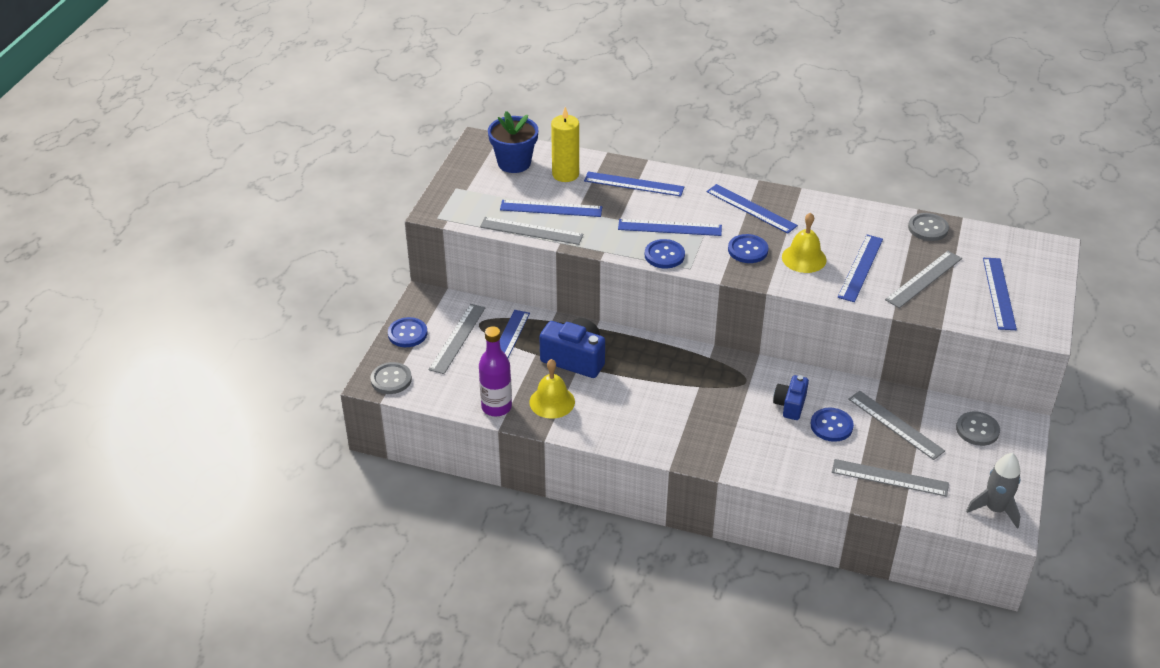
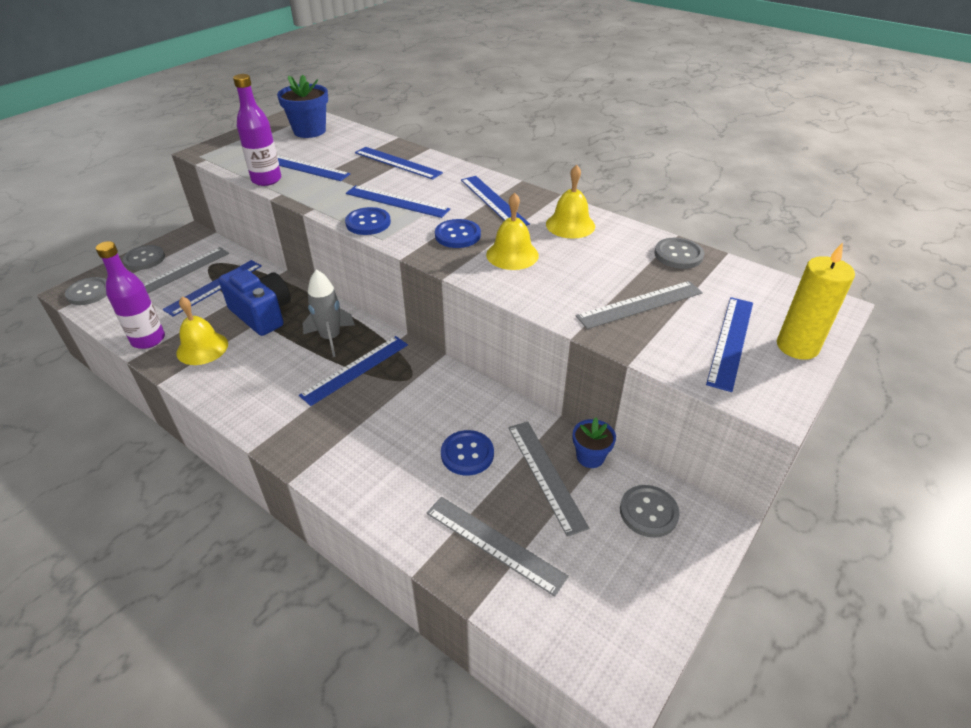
camera: 20 degrees right, 0 degrees up
blue button [388,317,427,347] -> grey button [123,245,165,270]
grey ruler [480,217,584,245] -> purple bottle [233,74,281,186]
yellow candle [551,107,579,182] -> yellow candle moved to [777,242,855,360]
blue camera [773,375,809,420] -> none
blue ruler [838,235,883,302] -> blue ruler moved to [299,336,408,406]
grey rocket [966,453,1021,529] -> grey rocket moved to [302,269,355,357]
none -> yellow bell [546,165,595,239]
none -> blue flower pot [573,418,616,468]

